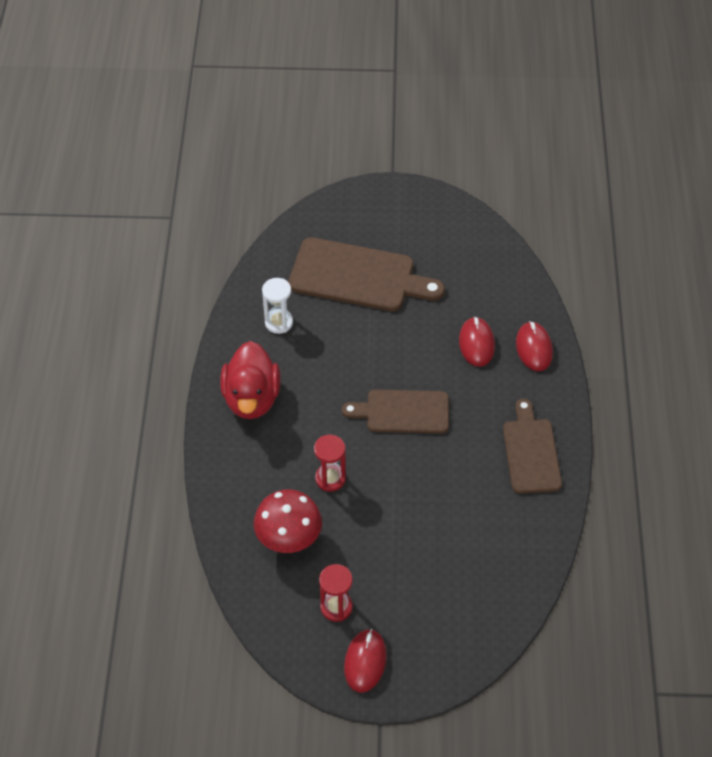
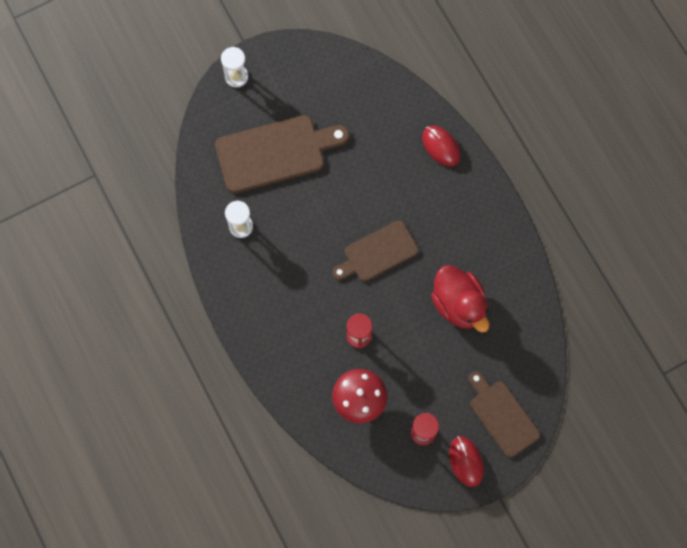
camera: 30 degrees left, 20 degrees up
red duck [220,341,281,419] -> red duck moved to [431,265,489,332]
red mouse [459,317,495,367] -> none
brown cutting board [503,399,562,494] -> brown cutting board moved to [469,371,540,457]
none -> white hourglass [221,47,248,87]

